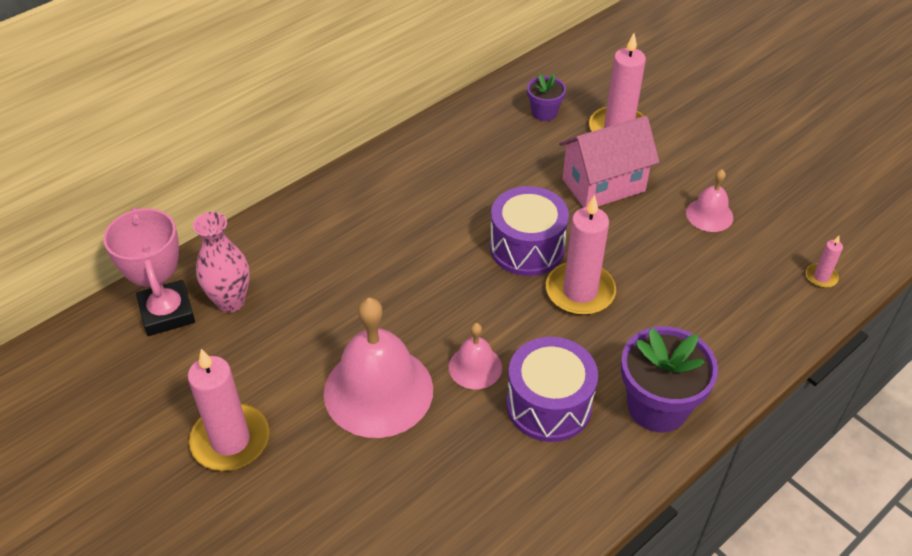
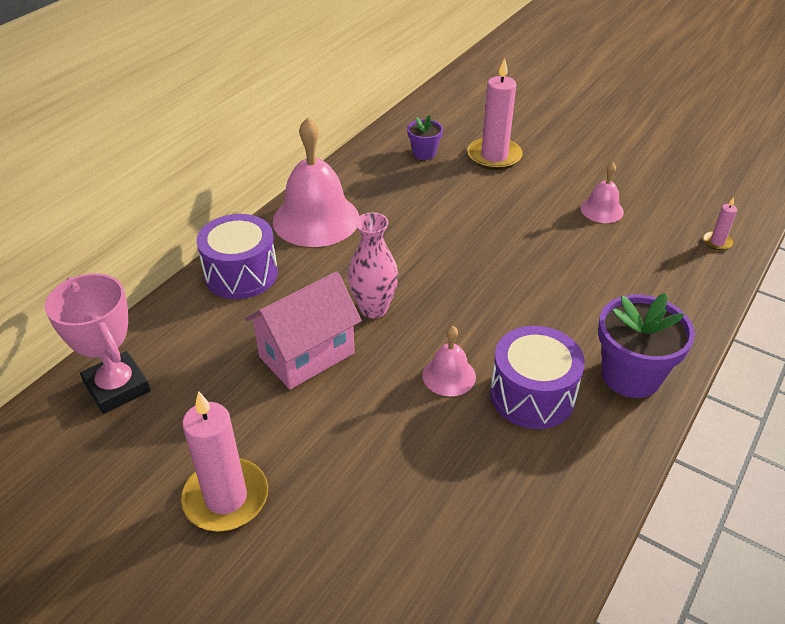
camera: 15 degrees left, 5 degrees down
pink vase [193,212,250,313] -> pink vase moved to [348,212,398,318]
pink bell [324,298,433,438] -> pink bell moved to [273,117,359,247]
purple drum [490,186,569,276] -> purple drum moved to [196,214,278,299]
pink candle [546,195,616,315] -> none
pink house [559,116,659,208] -> pink house moved to [245,271,362,390]

